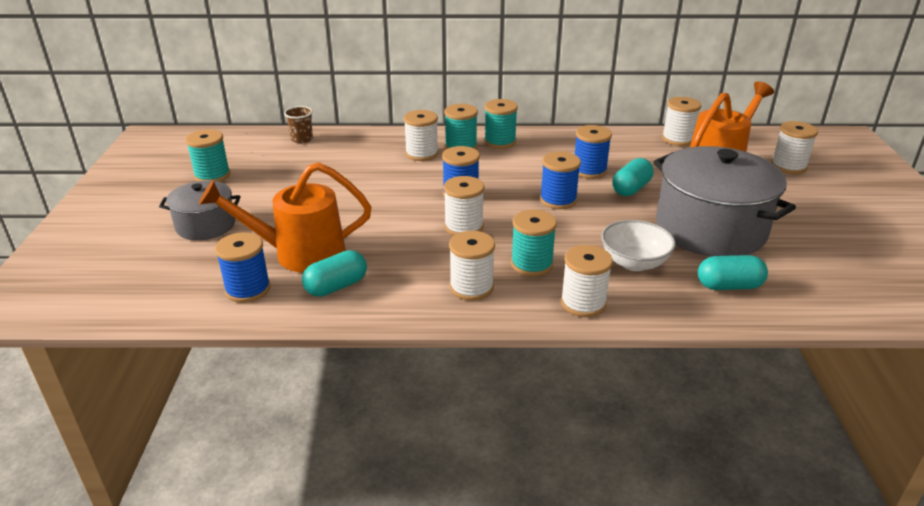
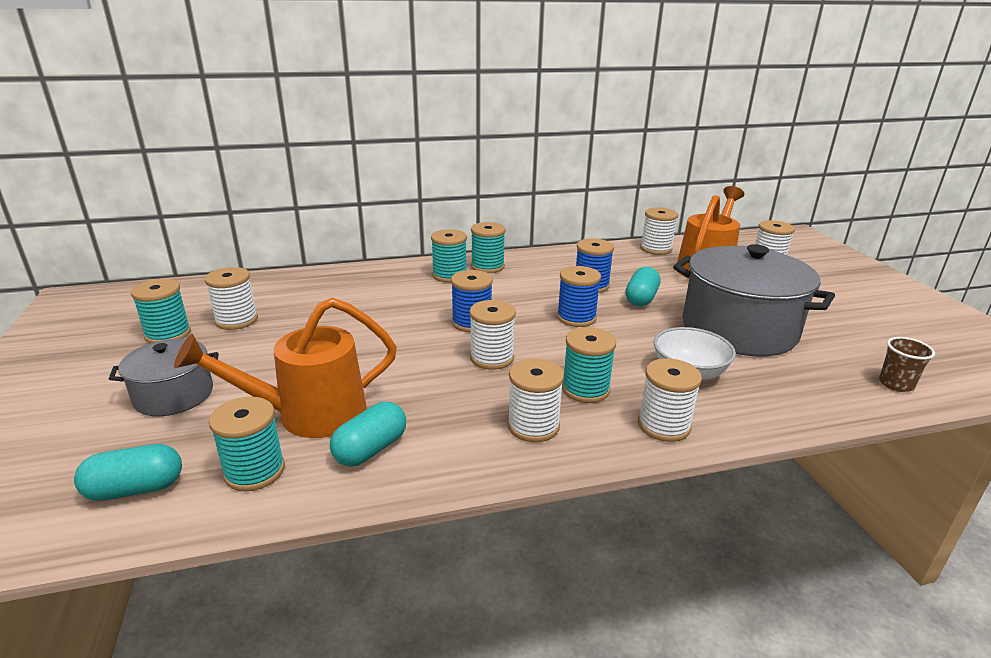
camera: 15 degrees left, 5 degrees down
blue spool [215,232,271,303] -> turquoise spool [209,397,285,491]
brown cup [284,106,313,144] -> brown cup moved to [879,337,935,392]
white spool [404,110,439,161] -> white spool moved to [205,267,258,330]
turquoise capsule [698,255,768,290] -> turquoise capsule moved to [74,444,182,501]

